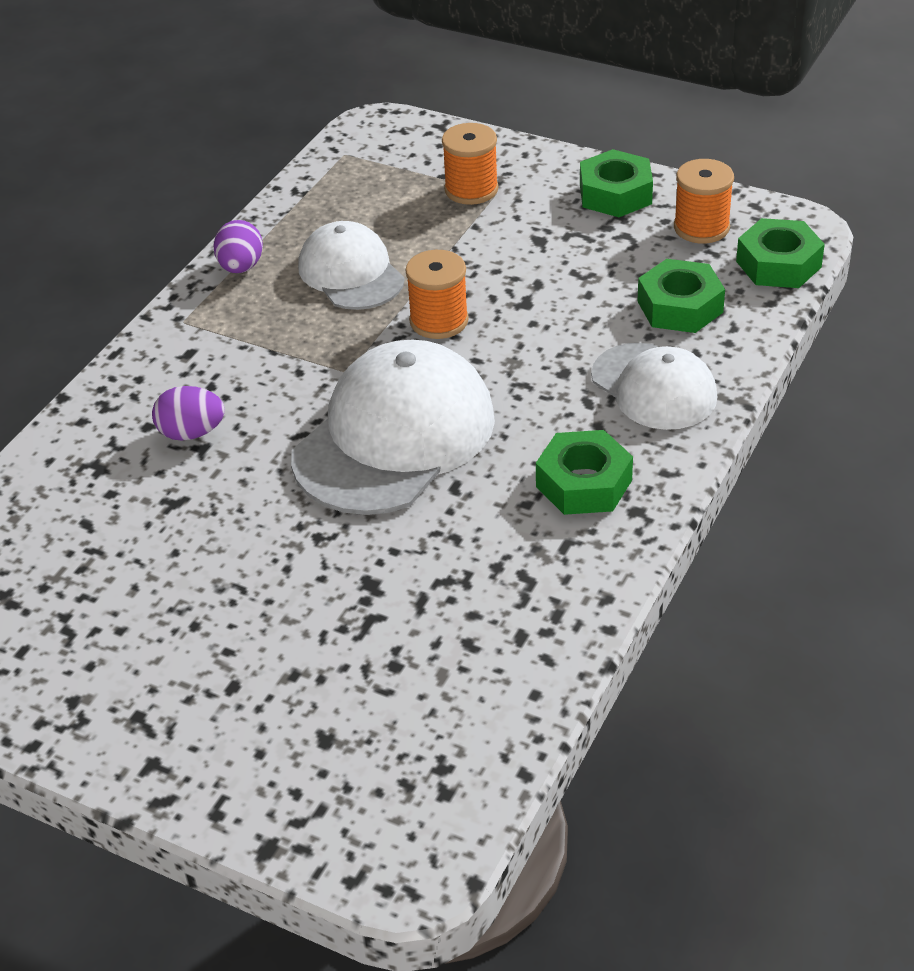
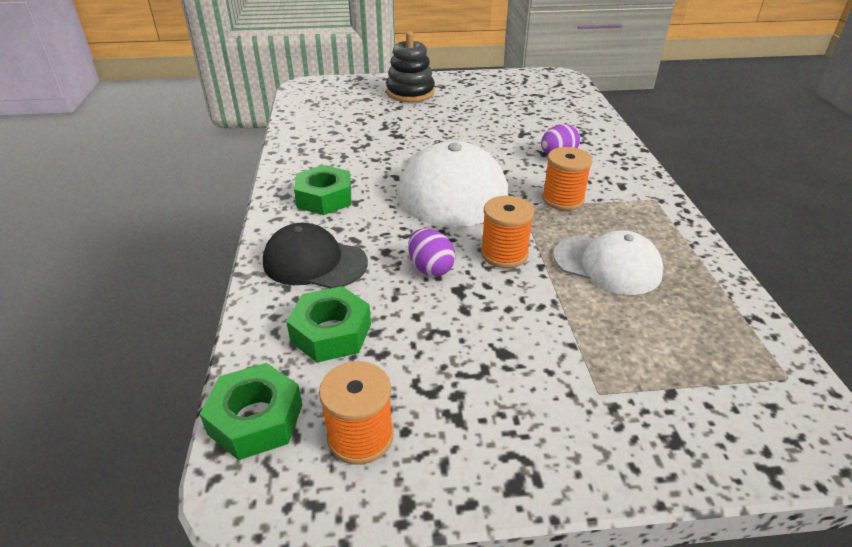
camera: 145 degrees right, 5 degrees down
purple egg [213,220,263,273] -> purple egg moved to [408,228,455,277]
orange spool [442,123,498,205] -> orange spool moved to [542,147,593,211]
green nut [580,149,653,217] -> none
white cap [591,343,717,430] -> black cap [263,223,368,288]
none -> black stacking toy [386,32,435,102]

